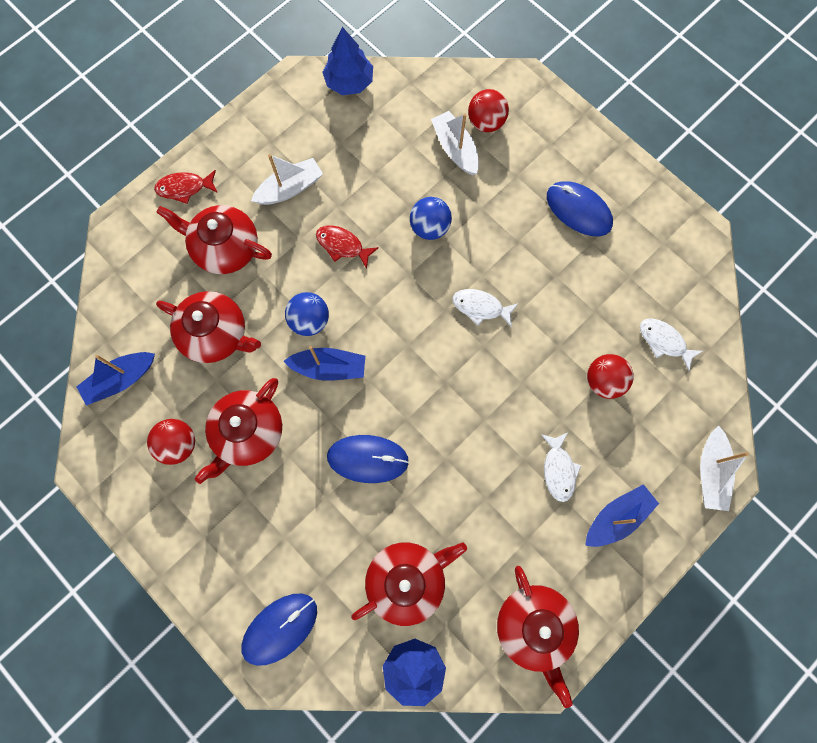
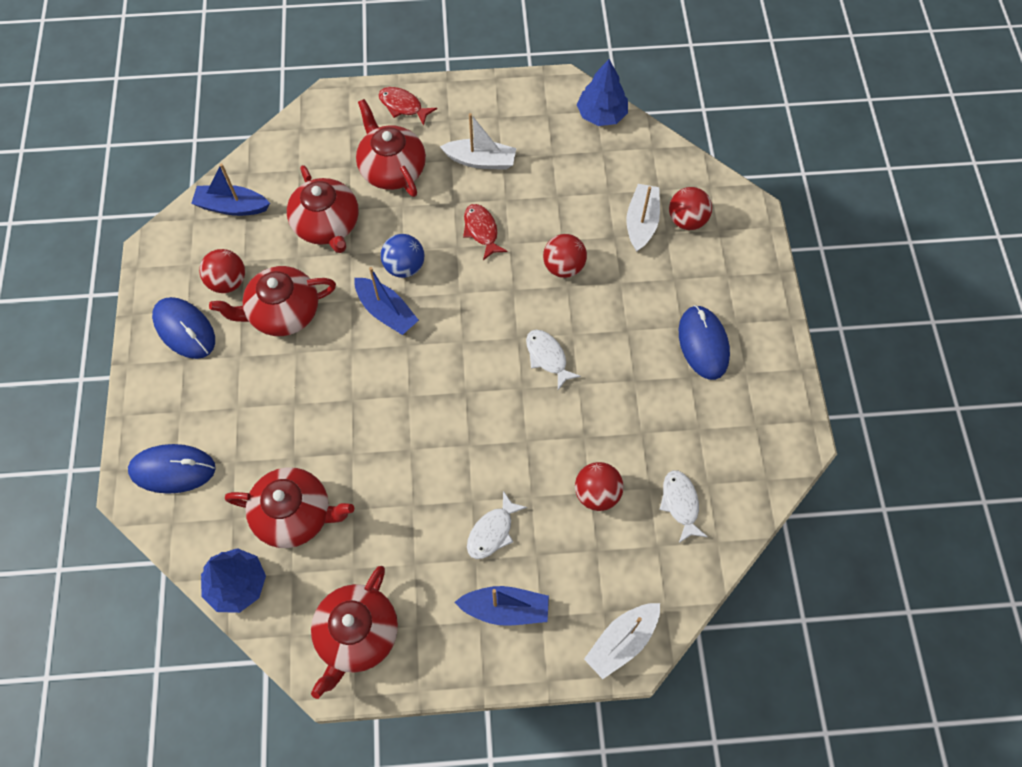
camera: 40 degrees right, 10 degrees down
blue mouse [327,435,409,483] -> blue mouse moved to [152,297,215,359]
blue ball [410,197,452,240] -> red ball [543,234,587,278]

